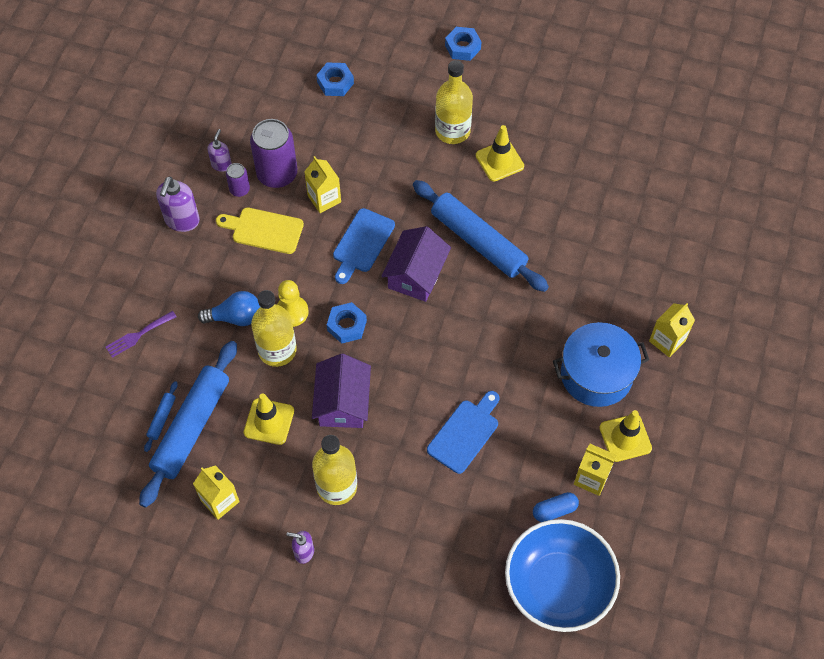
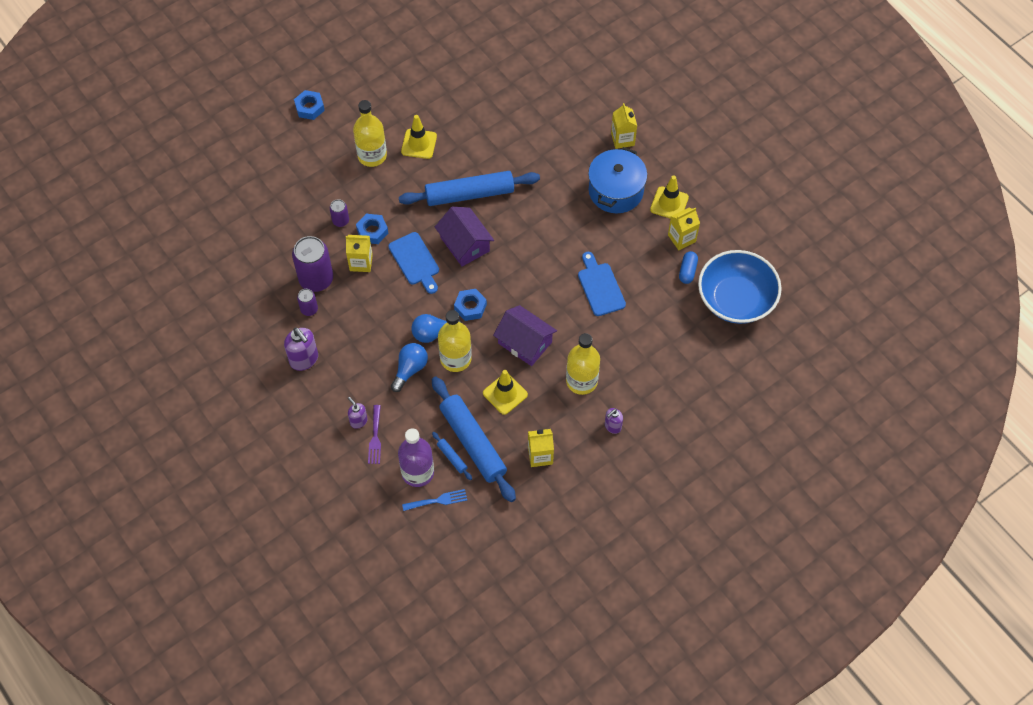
camera: 55 degrees left, 0 degrees up
purple soap dispenser [207,129,232,172] -> purple soap dispenser moved to [348,397,368,429]
yellow cutting board [216,208,304,254] -> none
yellow pawn [277,280,309,327] -> blue light bulb [411,314,463,343]
blue nut [316,63,354,96] -> blue nut moved to [356,214,388,244]
none -> purple can [330,199,349,227]
none -> purple bottle [398,428,434,487]
none -> blue fork [402,489,467,511]

